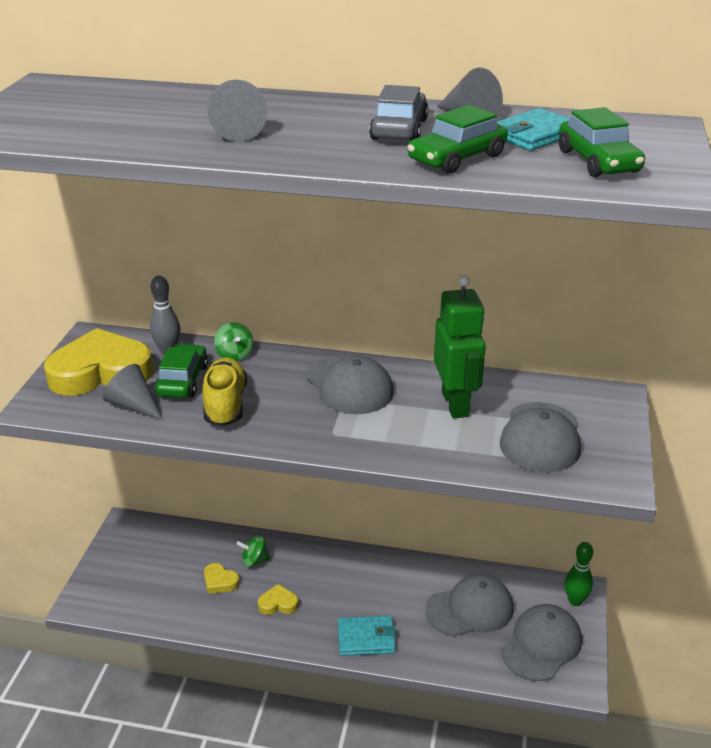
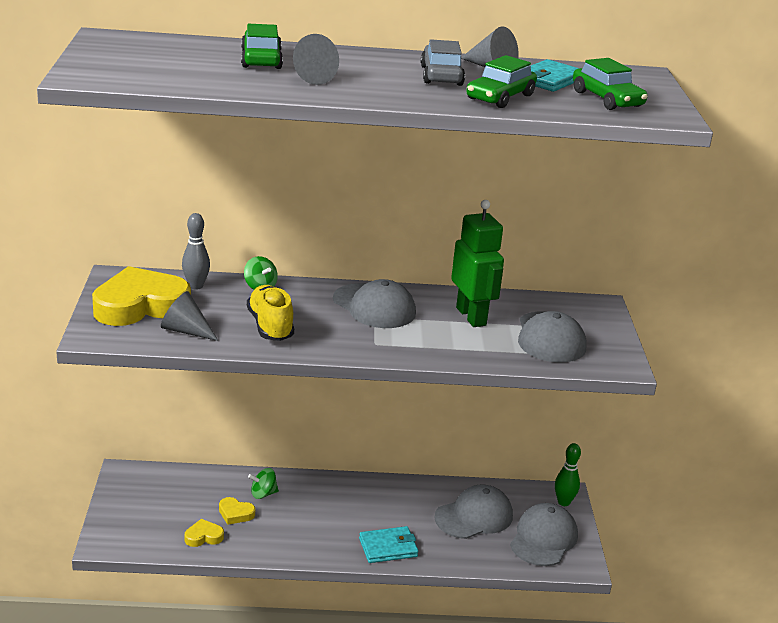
camera: 15 degrees left, 5 degrees down
green car [155,344,208,398] -> green car moved to [241,24,283,69]
yellow heart [258,584,298,615] -> yellow heart moved to [185,519,224,547]

